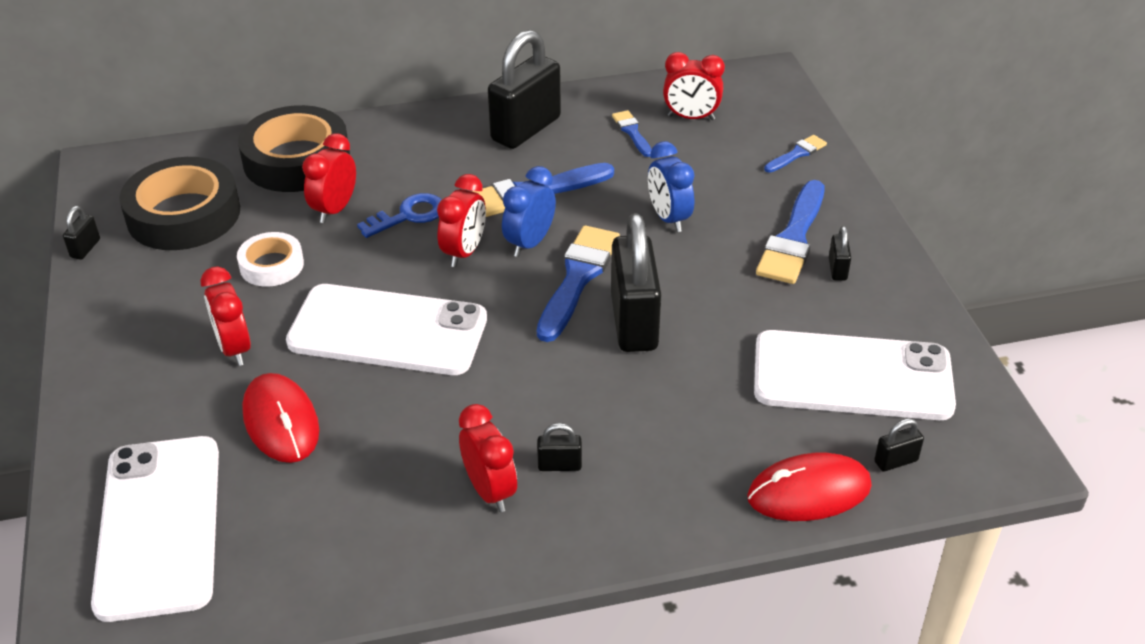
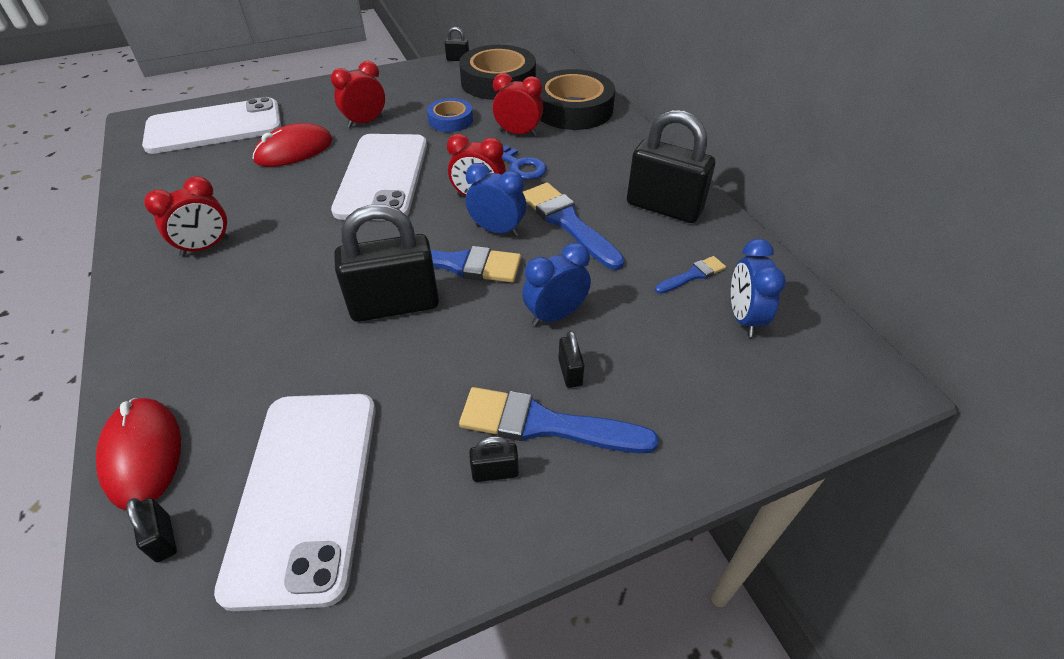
camera: 80 degrees right, 5 degrees up
white tape [237,232,304,287] -> blue tape [427,98,473,132]
black padlock [537,423,582,471] -> black padlock moved to [558,330,584,388]
red clock [663,52,725,120] -> blue clock [731,239,786,337]
blue brush [764,135,827,173] -> none

